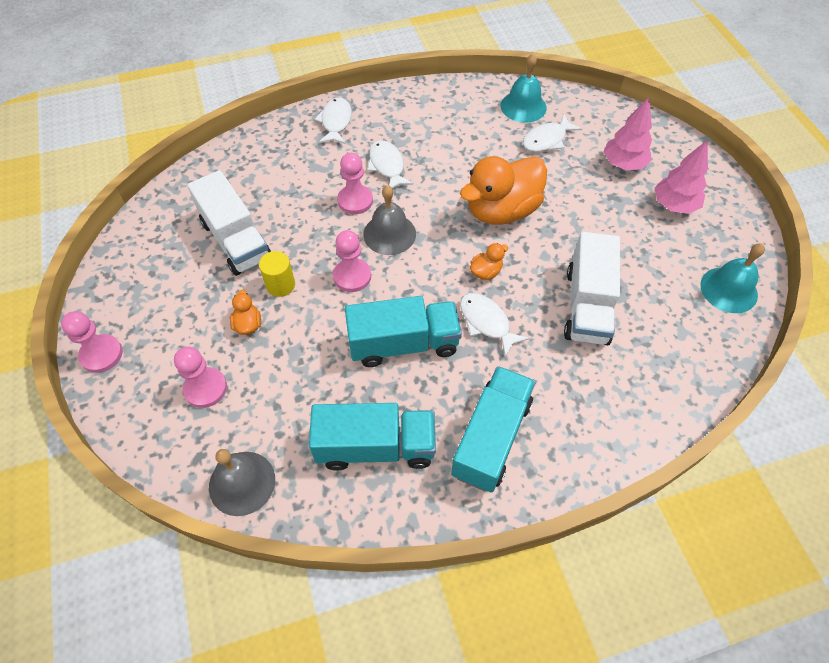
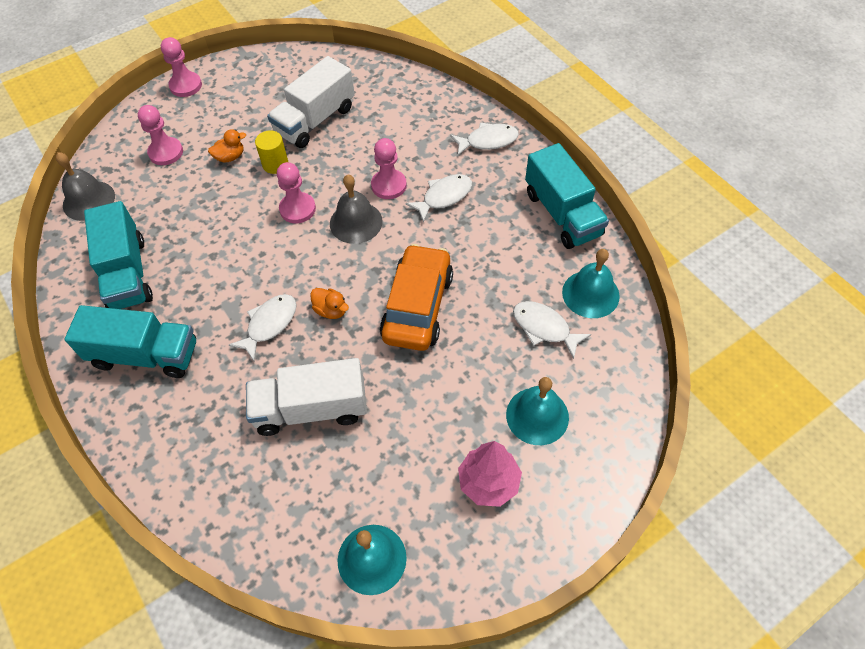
camera: 75 degrees right, 0 degrees up
turquoise truck [345,296,462,367] -> turquoise truck moved to [525,143,609,249]
orange duck [460,156,547,225] -> orange car [380,244,453,351]
pink tree [604,97,652,170] -> turquoise bell [506,377,569,445]

